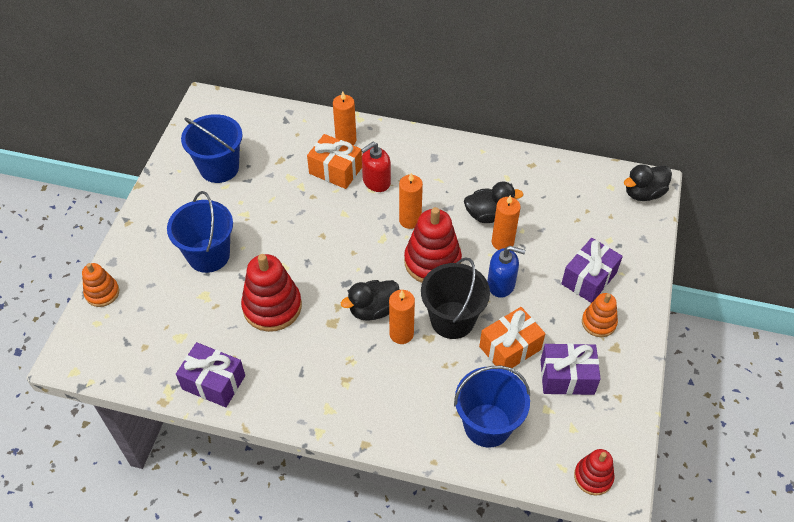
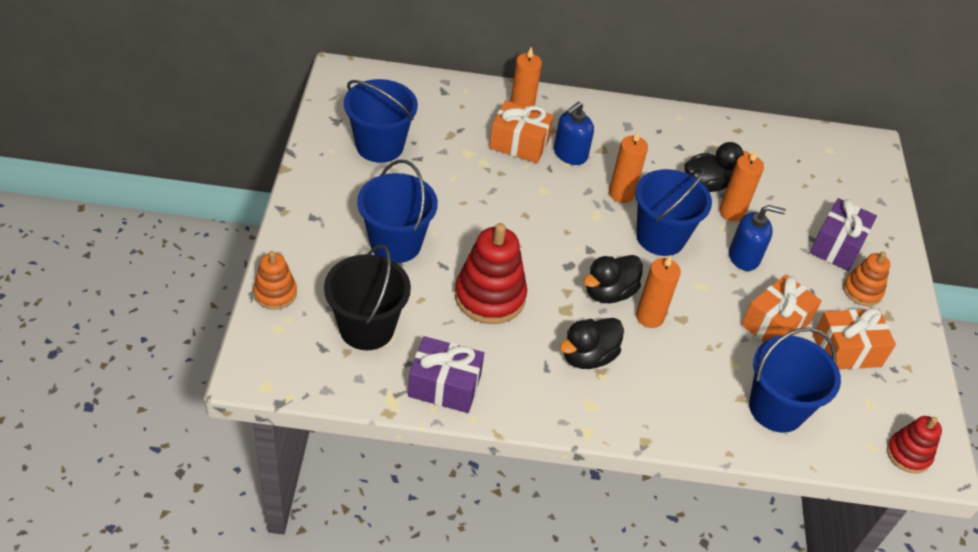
camera: 15 degrees left, 5 degrees down
red soap dispenser [361,142,391,192] -> blue soap dispenser [554,101,594,165]
red stacking toy [404,207,462,283] -> blue bucket [635,168,712,256]
black bucket [421,257,490,339] -> black bucket moved to [324,244,411,350]
purple gift [541,343,601,395] -> orange gift [813,308,896,370]
black duck [624,164,672,201] -> black duck moved to [560,318,624,369]

